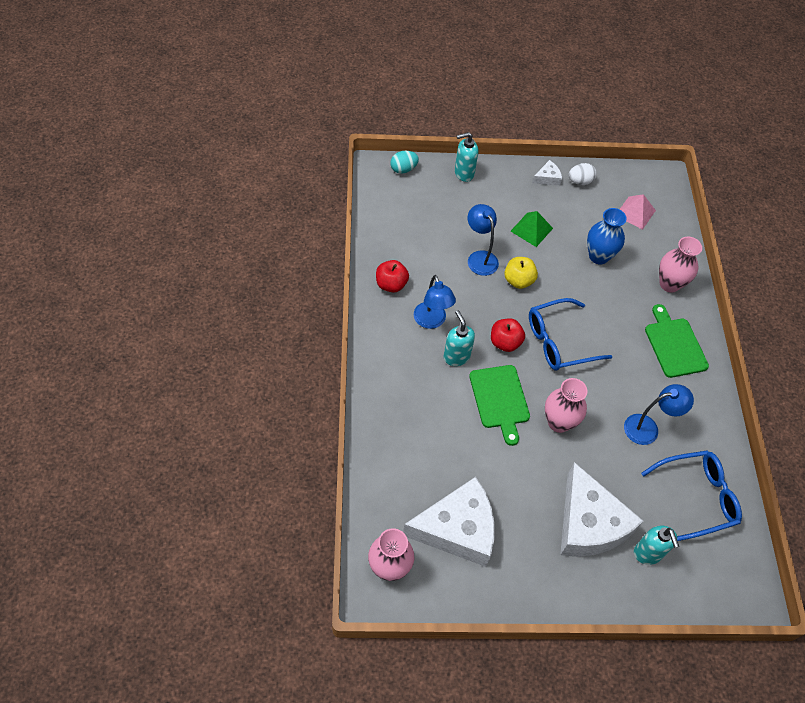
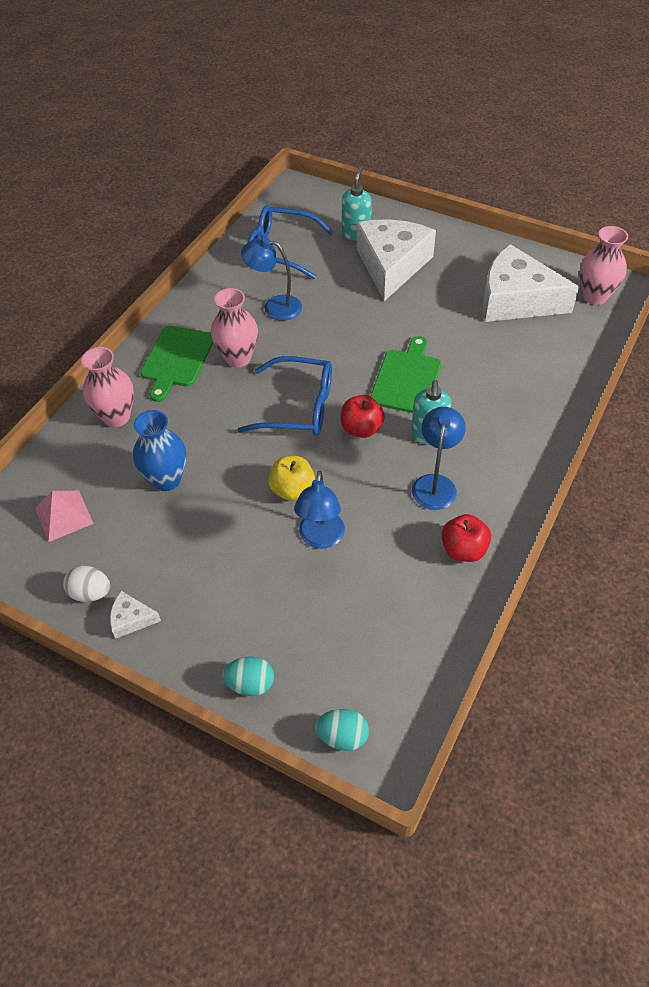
camera: 145 degrees left, 5 degrees down
turquoise soap dispenser [455,132,479,182] -> turquoise egg [222,656,274,696]
green pyramid [511,211,553,247] -> none
pink vase [545,378,587,433] -> pink vase moved to [211,288,258,368]

